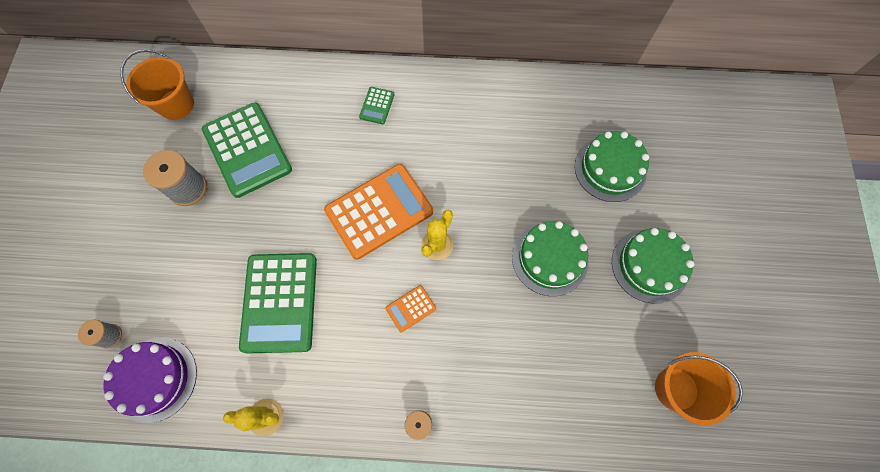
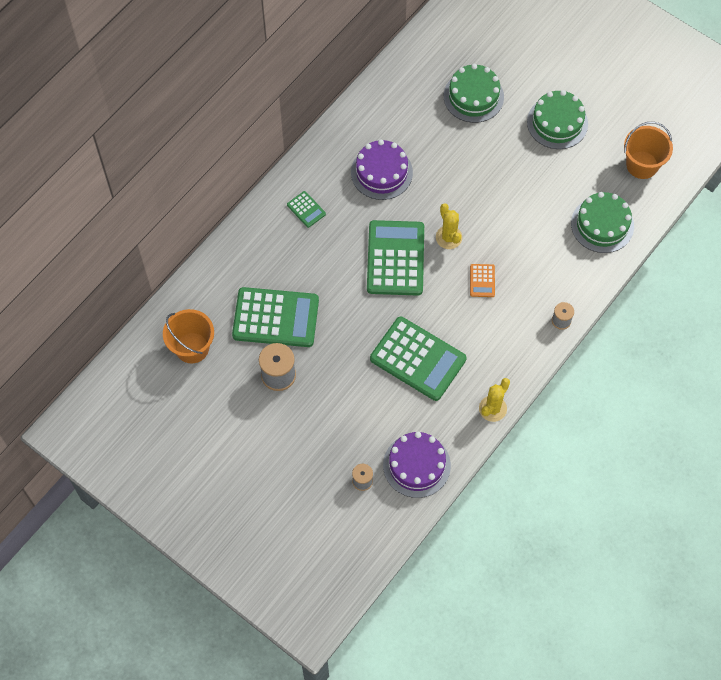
camera: 55 degrees left, 5 degrees down
orange calculator [324,164,433,260] -> green calculator [367,220,424,296]
green cake [512,221,589,296] -> green cake moved to [571,192,634,253]
none -> purple cake [351,139,413,200]

